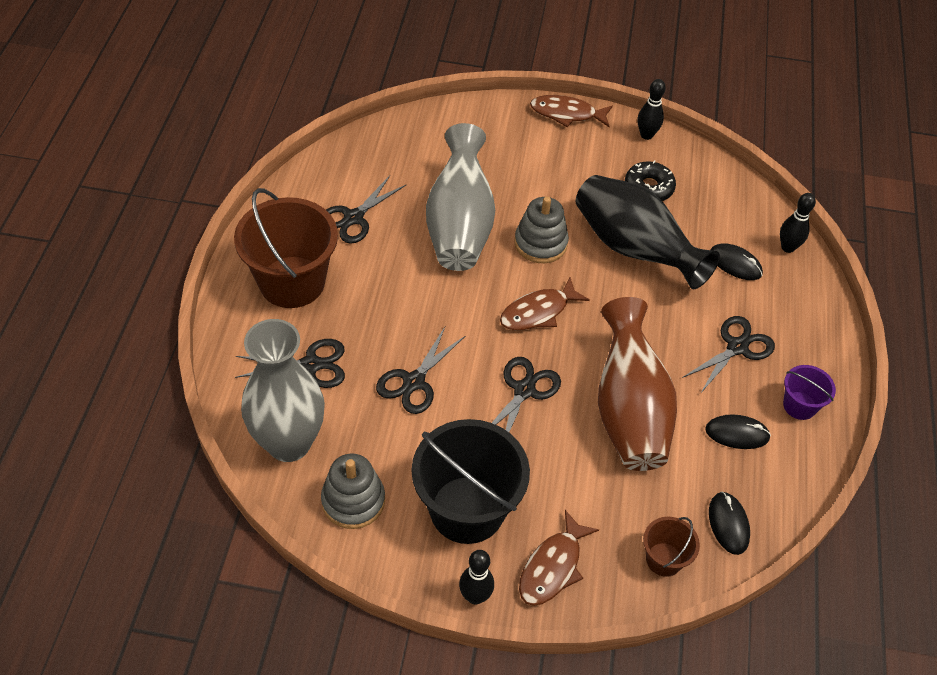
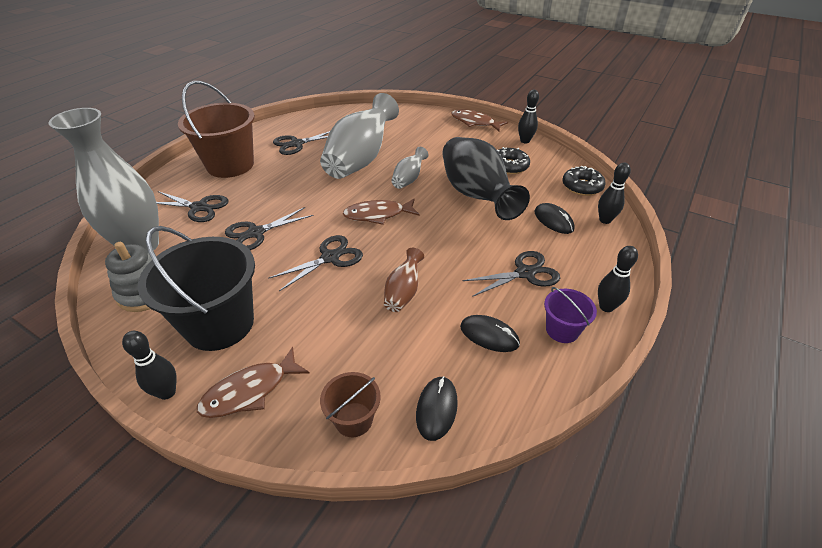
camera: 25 degrees right, 10 degrees down
grey stacking toy [515,197,569,263] -> grey vase [391,147,428,189]
brown vase [598,297,677,471] -> brown vase [384,248,424,312], size x0.46
none -> black donut [563,166,606,196]
none -> black bowling pin [598,246,638,312]

